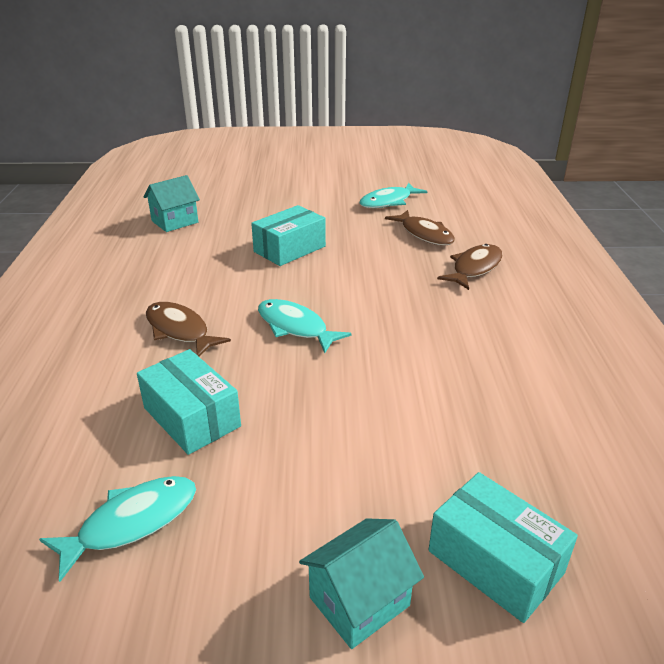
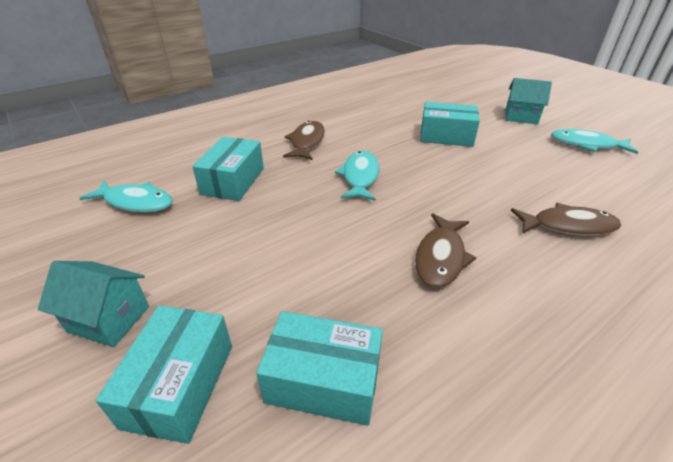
camera: 55 degrees right, 5 degrees up
turquoise house [144,175,200,232] -> turquoise house moved to [505,78,552,124]
brown fish [385,210,455,246] -> brown fish moved to [415,213,477,288]
none -> turquoise box [256,311,383,426]

